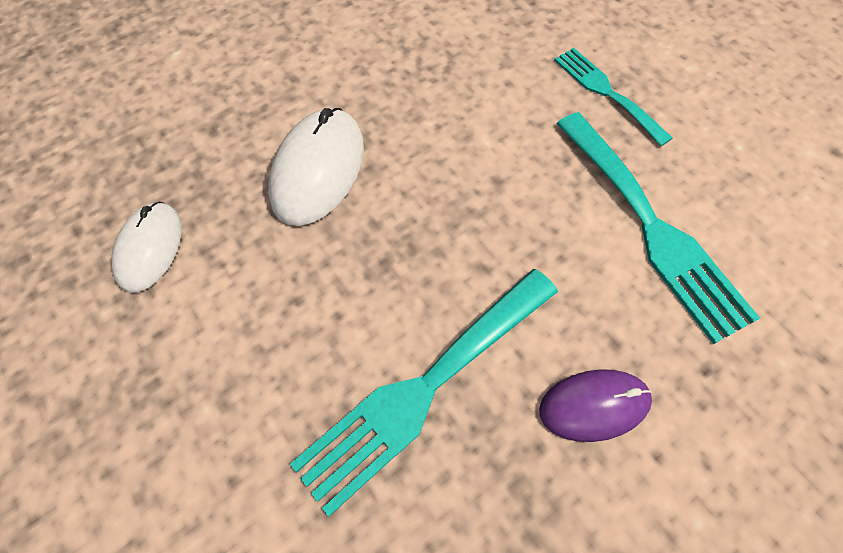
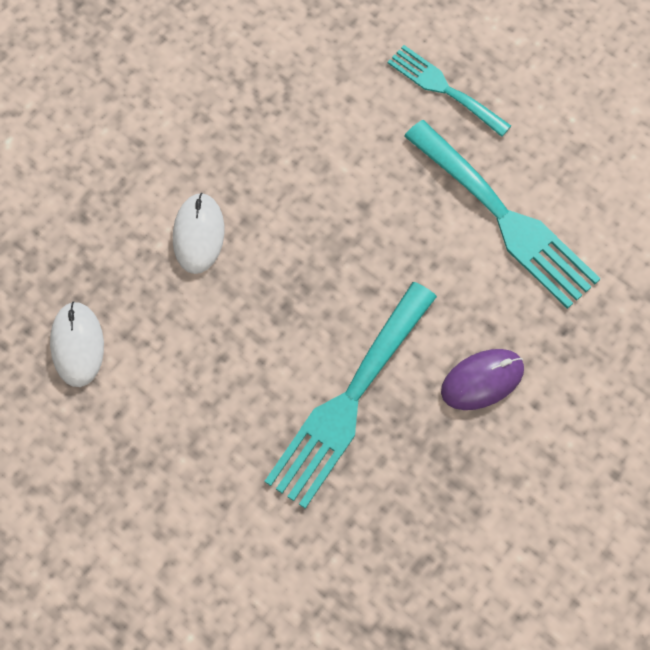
camera: 15 degrees left, 5 degrees up
white mouse [268,108,364,226] -> white mouse [173,193,224,274], size x0.66

